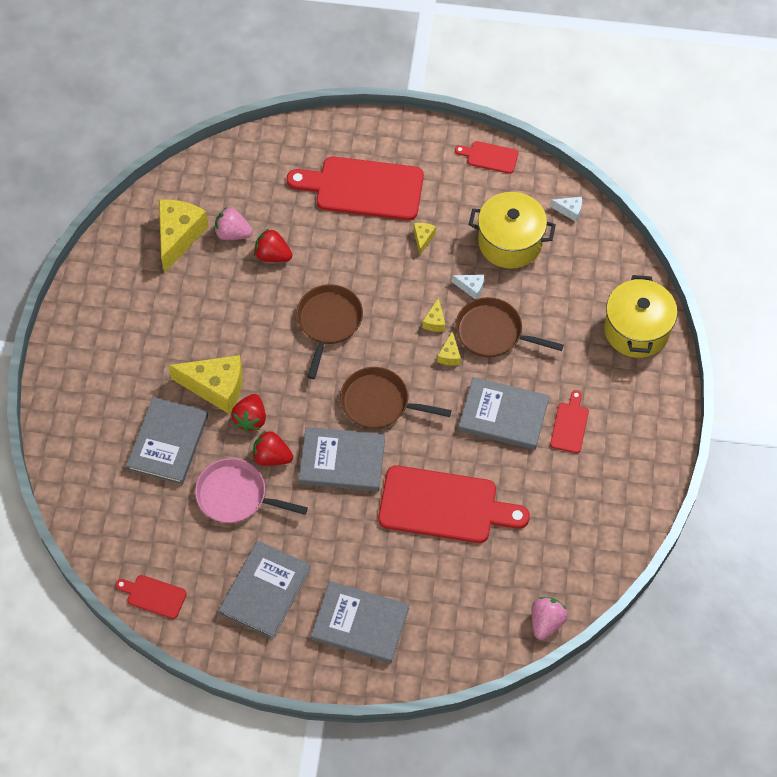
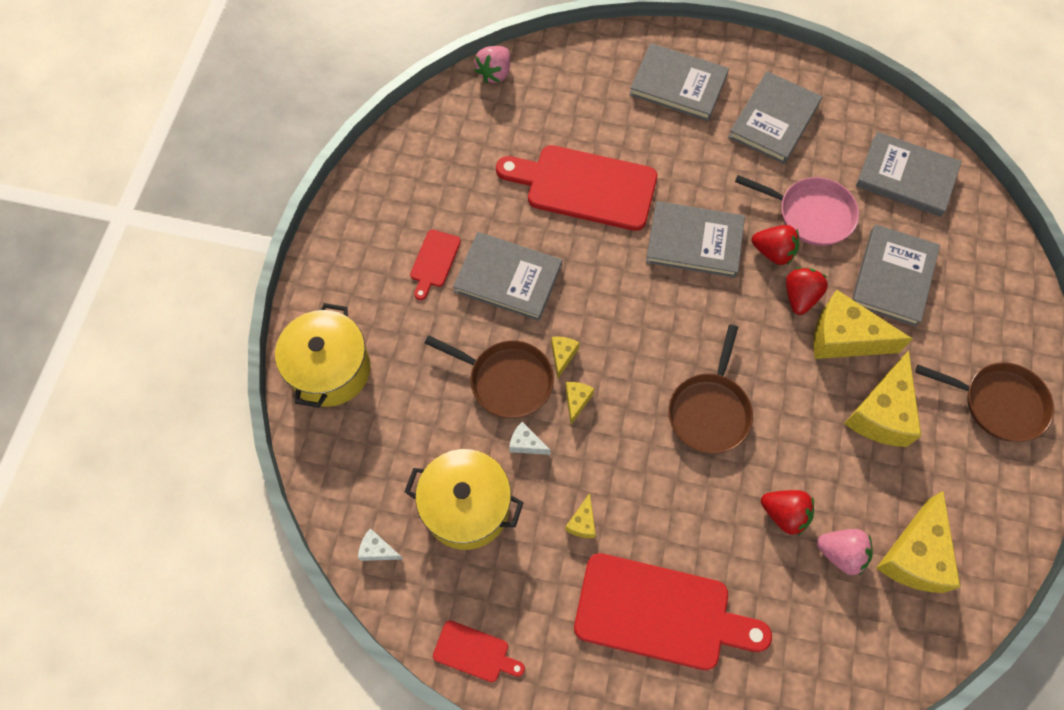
camera: 175 degrees left, 5 degrees up
red cutting board [115,575,187,619] -> none
brown pan [340,367,451,429] -> brown pan moved to [915,362,1054,442]
none -> yellow cheese [844,351,921,447]
none -> grey book [856,132,962,217]

